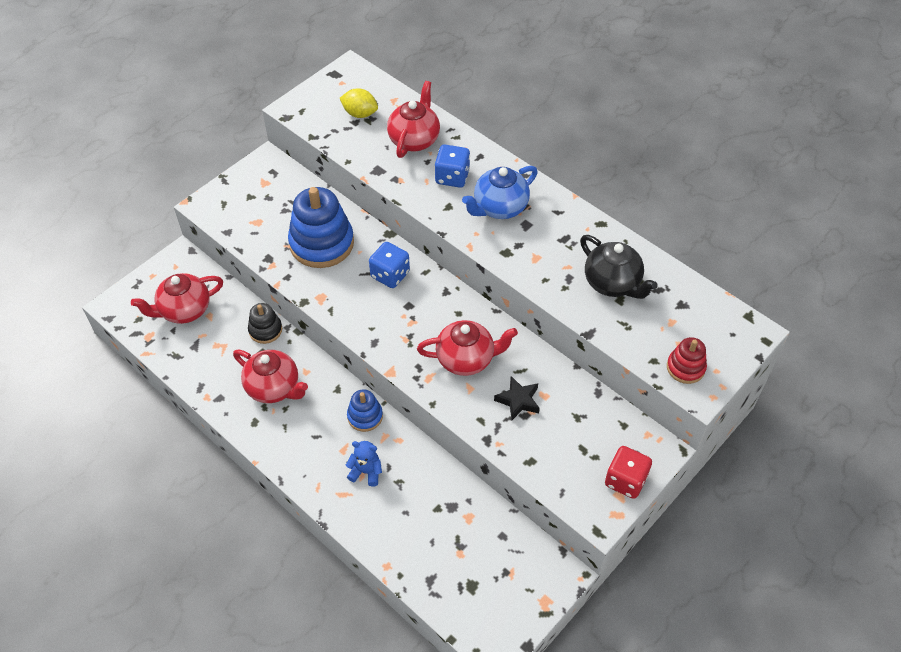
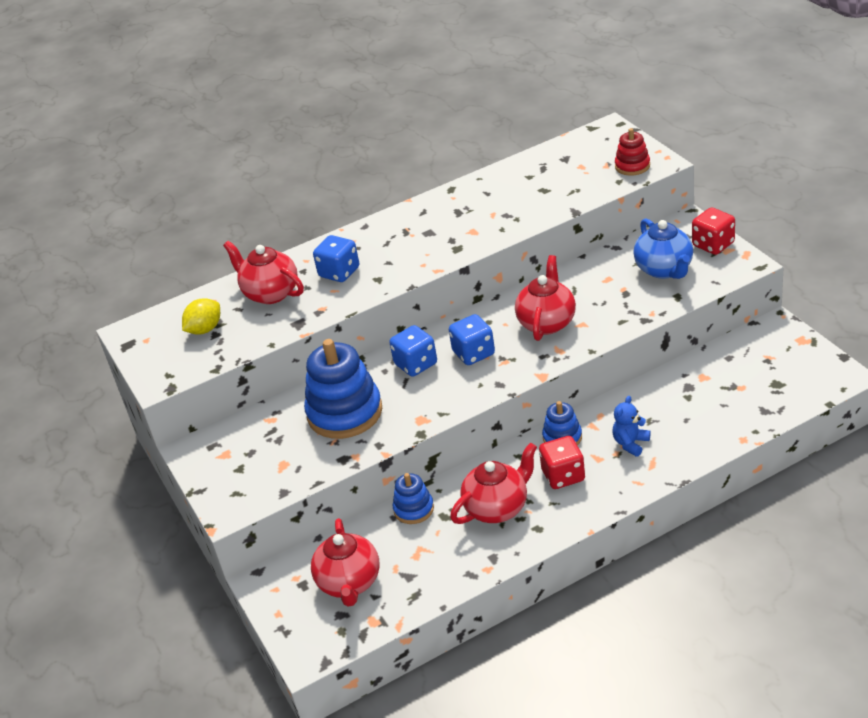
camera: 65 degrees left, 15 degrees down
black stacking toy [248,303,282,344] -> blue stacking toy [393,473,434,524]
blue teapot [462,166,538,219] -> blue teapot moved to [633,218,693,279]
black star [494,376,540,420] -> none
black teapot [580,235,658,299] -> none
none -> blue dice [449,314,495,365]
none -> red dice [539,436,585,489]

